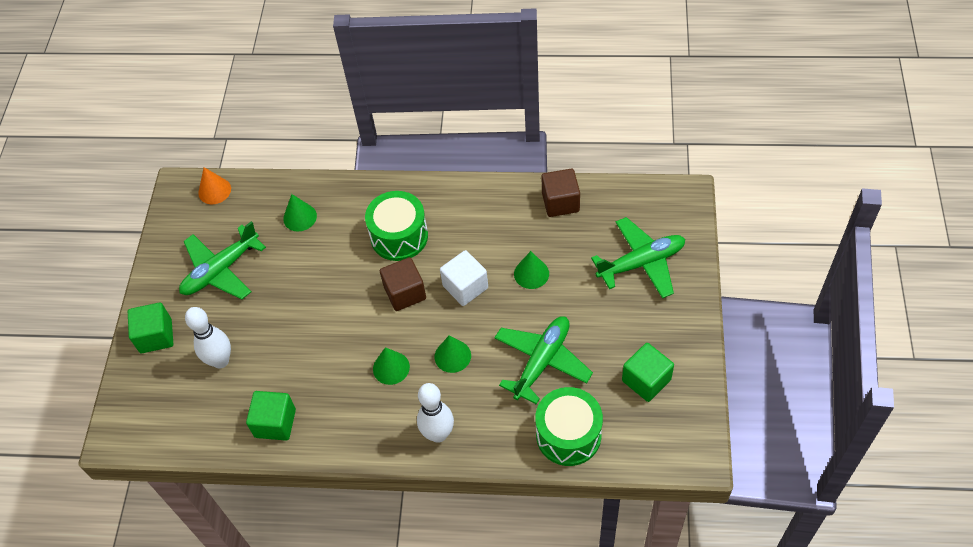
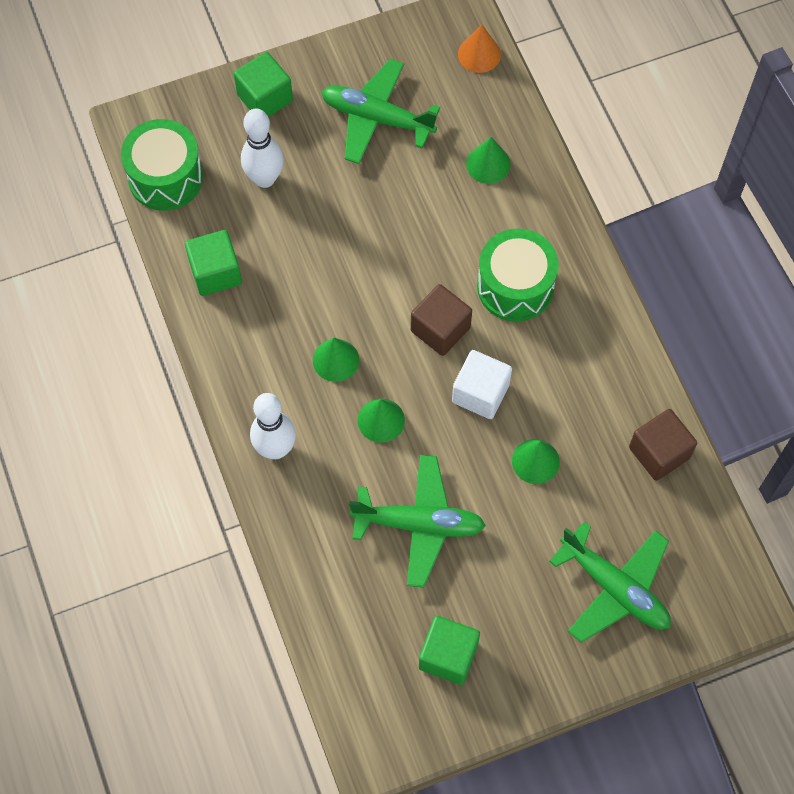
camera: 60 degrees right, 10 degrees up
green drum [535,387,603,466] -> green drum moved to [121,119,203,211]

